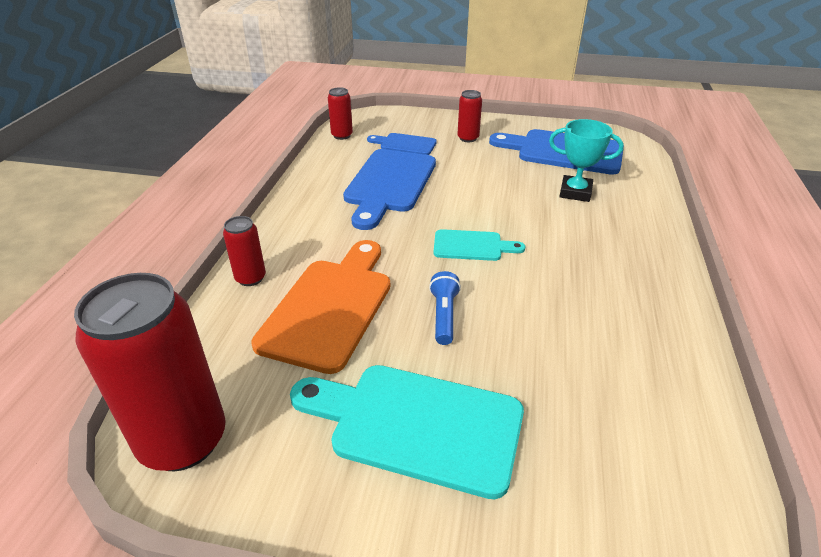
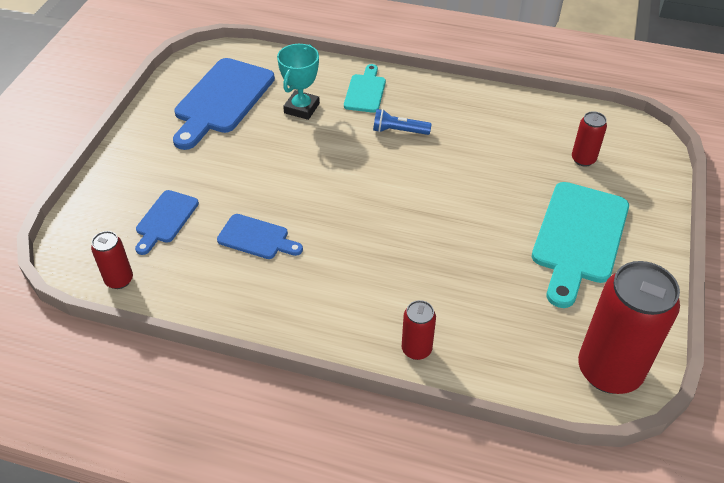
camera: 85 degrees left, 10 degrees up
orange cutting board [251,240,390,374] -> none
blue cutting board [343,149,436,230] -> blue cutting board [217,214,303,259], size x0.54
blue flashlight [429,271,461,345] -> blue flashlight moved to [373,109,431,135]
turquoise cutting board [433,229,525,261] -> turquoise cutting board moved to [344,64,386,113]
red can [457,90,482,142] -> red can moved to [572,111,607,166]

